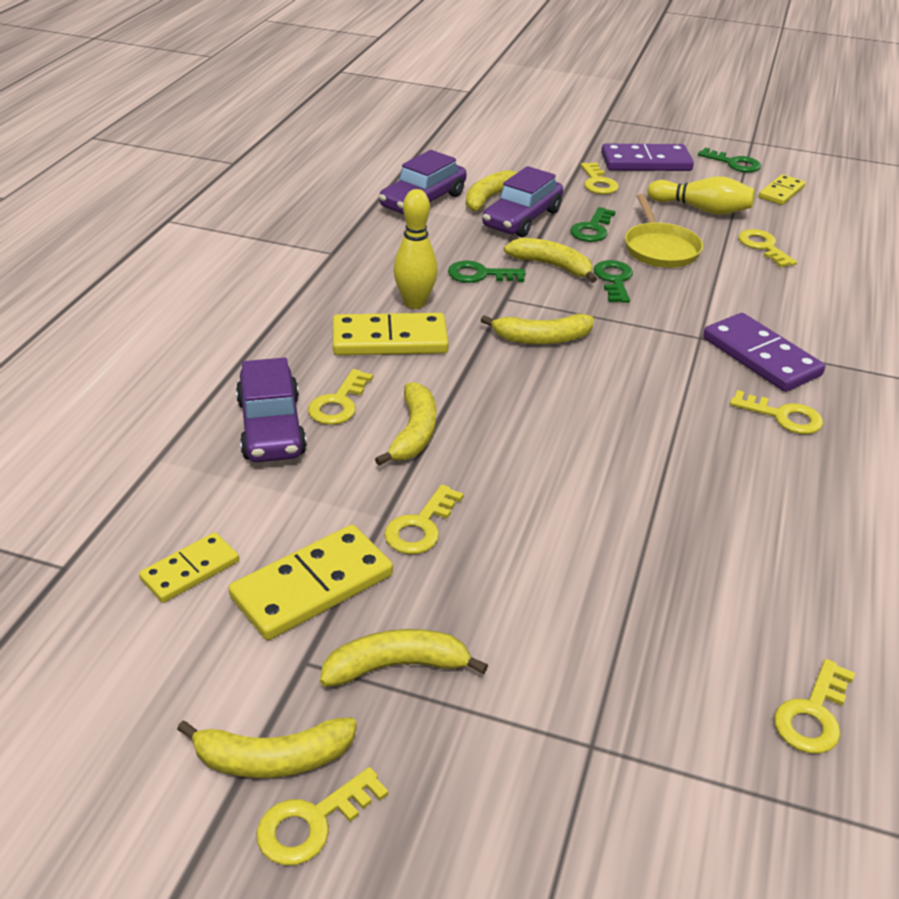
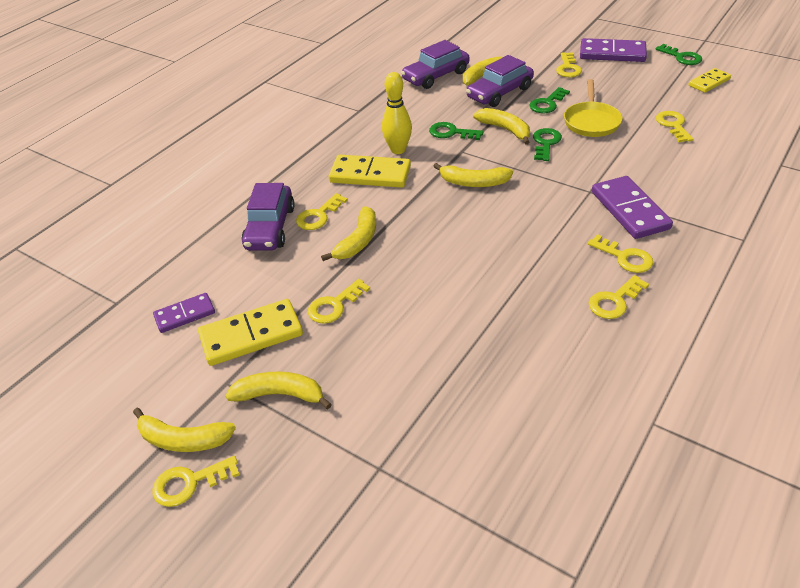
camera: 20 degrees right, 5 degrees up
yellow domino [139,532,239,603] -> purple domino [153,293,215,333]
yellow bowling pin [648,176,755,215] -> none
yellow key [774,659,855,754] -> yellow key moved to [589,275,649,319]

